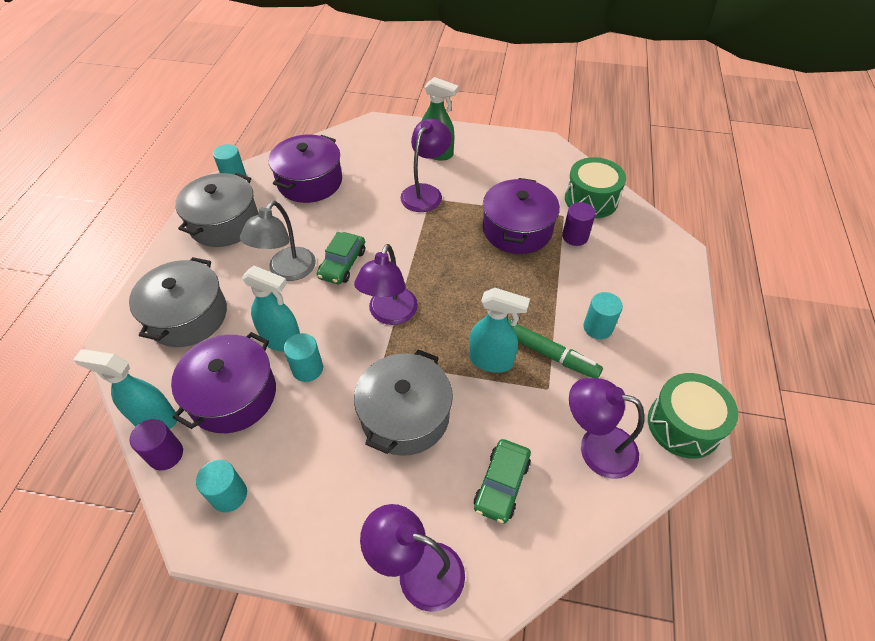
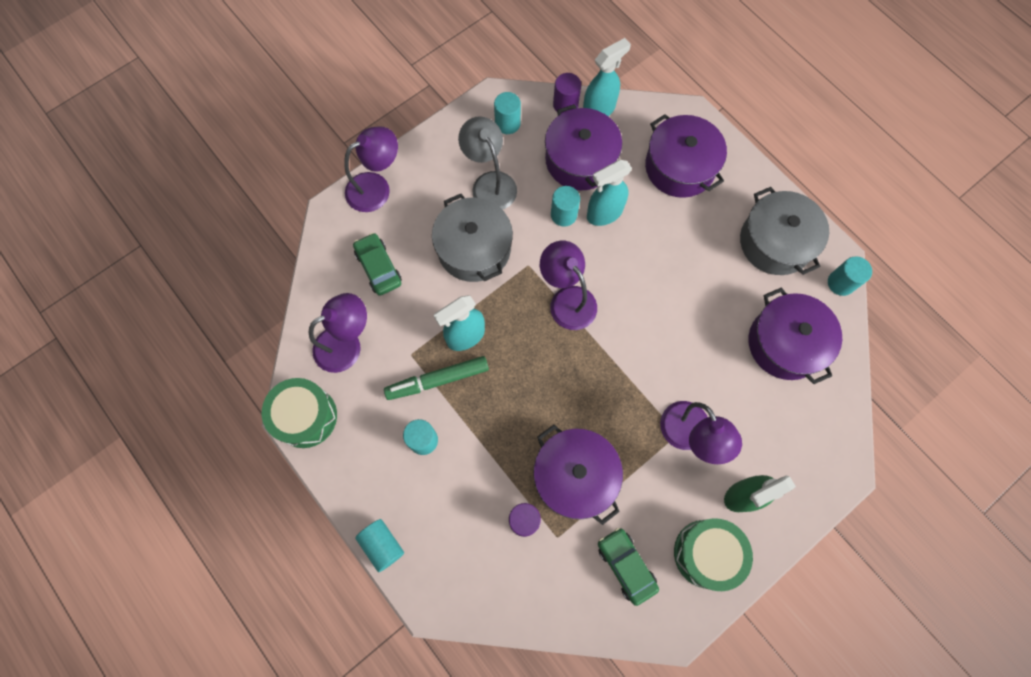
camera: 130 degrees right, 20 degrees up
grey pot [129,257,227,347] -> purple pot [645,114,727,198]
grey lamp [240,201,316,281] -> grey lamp moved to [458,116,517,210]
green car [317,232,365,284] -> green car moved to [598,528,659,606]
green drum [565,157,626,218] -> green drum moved to [674,518,753,591]
none -> turquoise cylinder [355,519,404,572]

